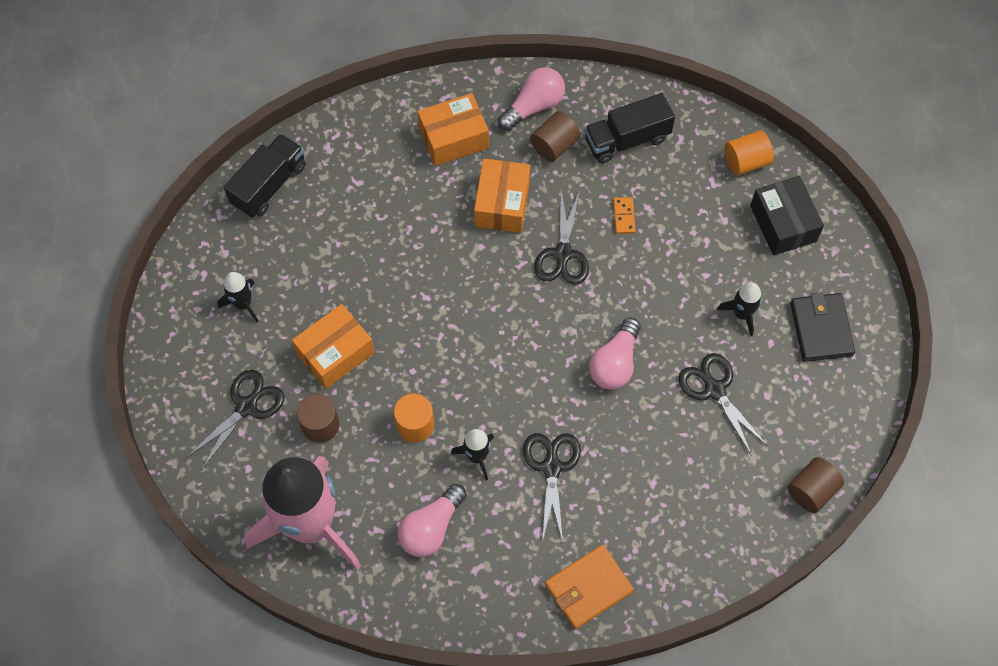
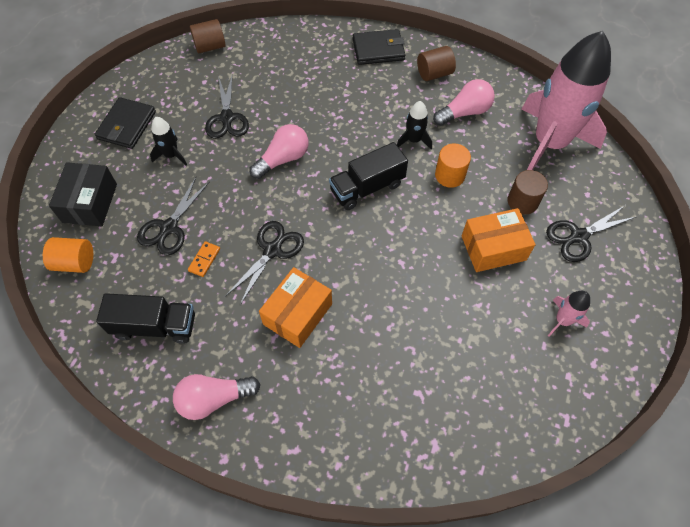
camera: 155 degrees left, 5 degrees down
black rocket [217,272,259,322] -> pink rocket [548,291,590,337]
black truck [224,134,306,218] -> black truck moved to [329,142,408,210]
orange box [418,93,489,166] -> none
black scissors [523,433,581,542] -> black scissors moved to [137,177,210,255]
brown cylinder [530,111,580,162] -> brown cylinder moved to [417,46,456,81]
orange wallet [545,545,634,629] -> black wallet [353,29,406,65]

